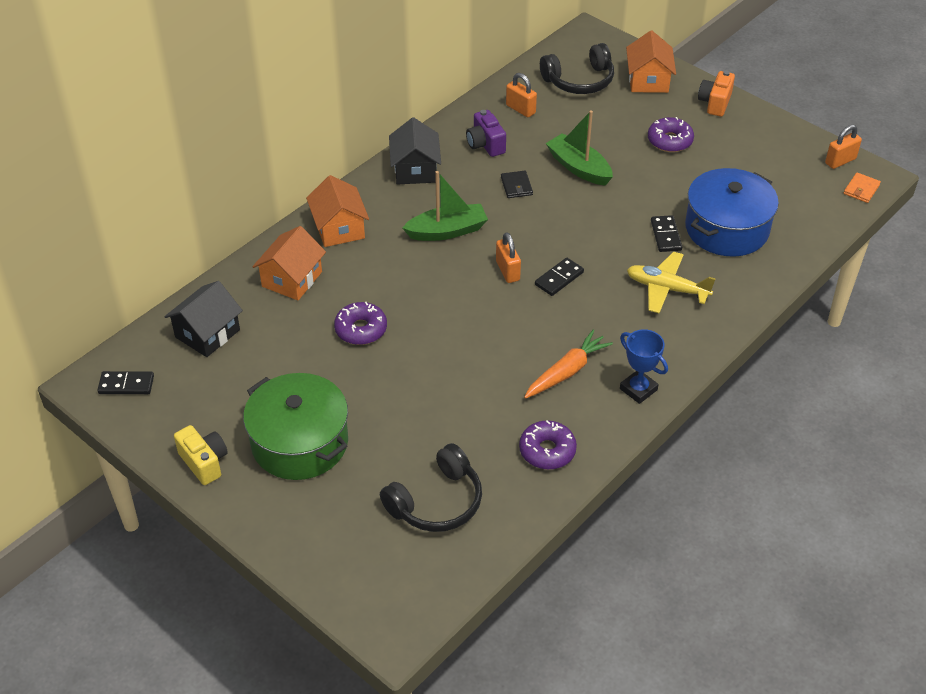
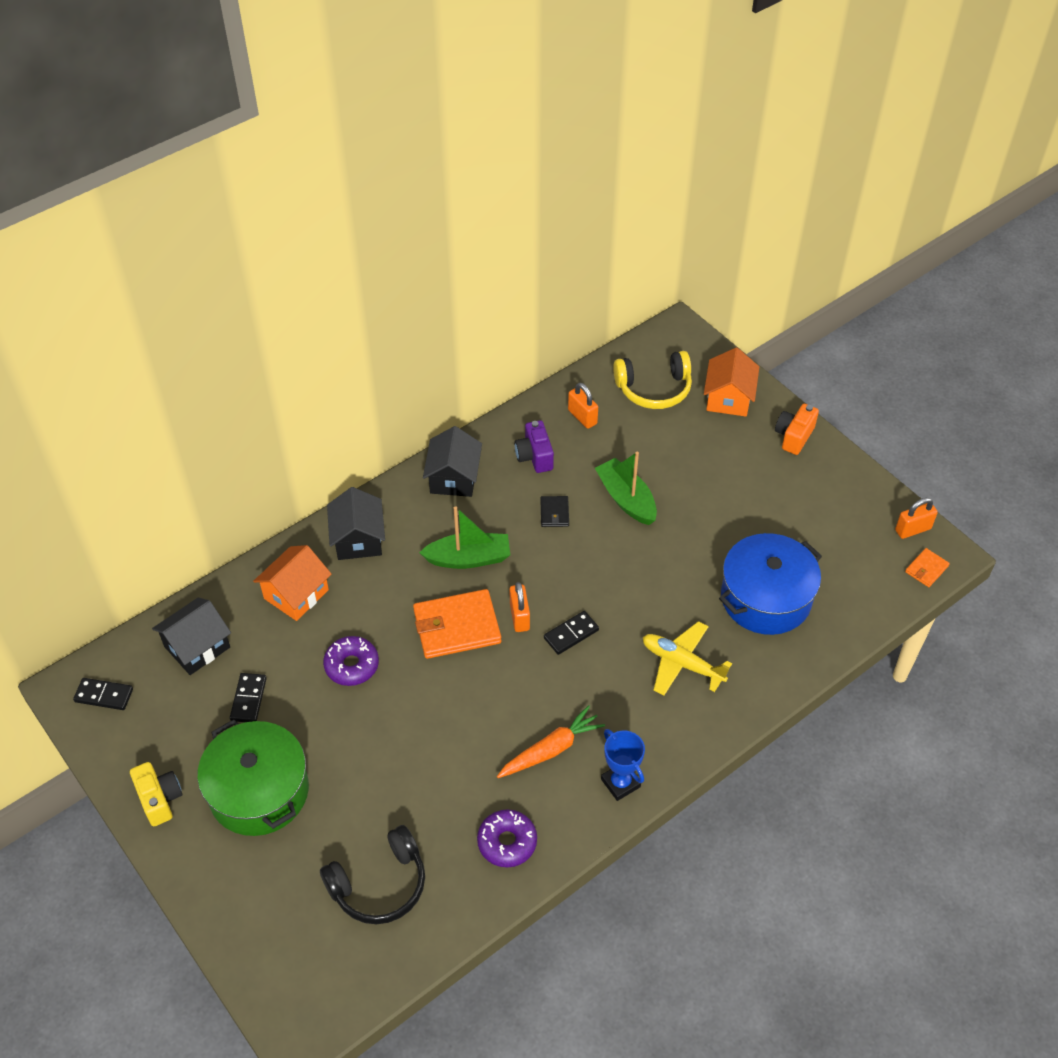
camera: 10 degrees right, 5 degrees up
orange house [306,175,369,247] -> black house [327,487,385,560]
black headphones [540,43,614,94] -> yellow headphones [613,351,692,409]
purple donut [648,117,694,152] -> none
black domino [651,215,682,252] -> black domino moved to [230,673,267,722]
none -> orange wallet [413,589,502,659]

